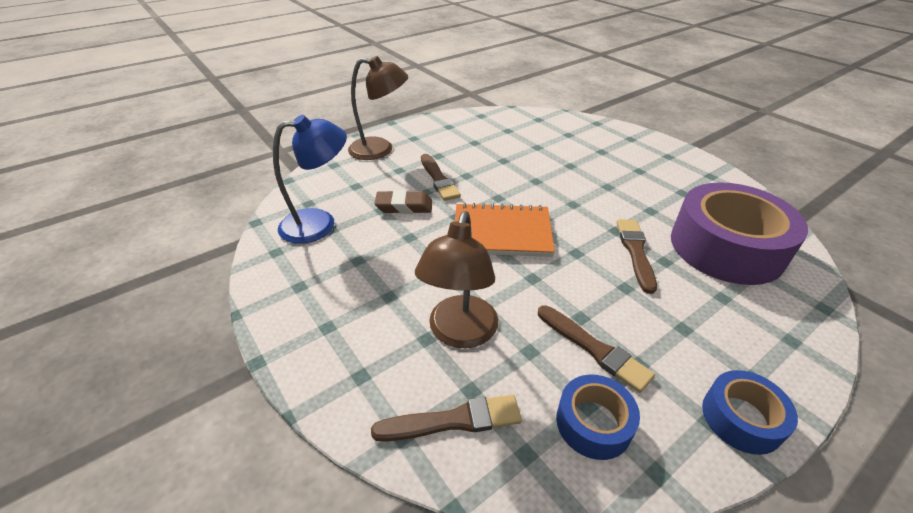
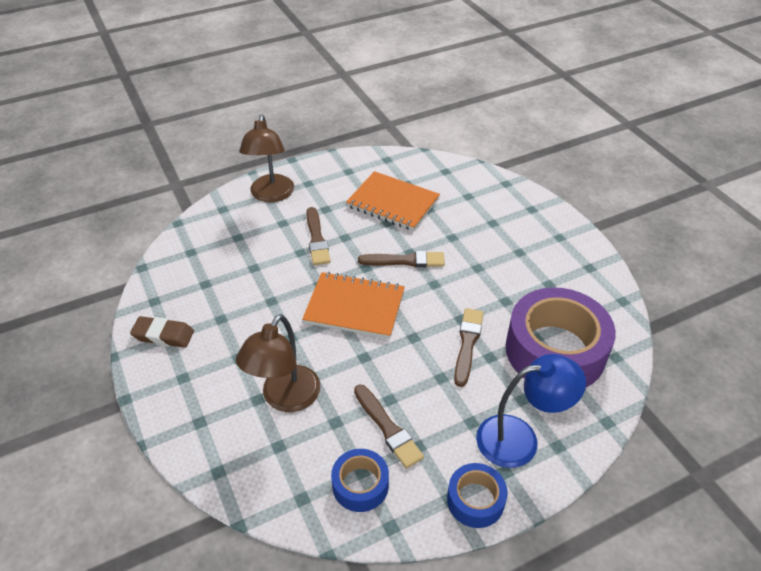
camera: 10 degrees right, 5 degrees up
blue lamp [273,115,347,244] -> blue lamp moved to [476,354,586,468]
brown lamp [348,56,408,160] -> brown lamp turned 75 degrees clockwise [239,114,294,202]
brown brush [371,394,522,442] -> brown brush moved to [358,251,445,267]
brown eraser [374,190,432,214] -> brown eraser moved to [130,316,194,348]
none -> orange notebook [346,171,440,231]

